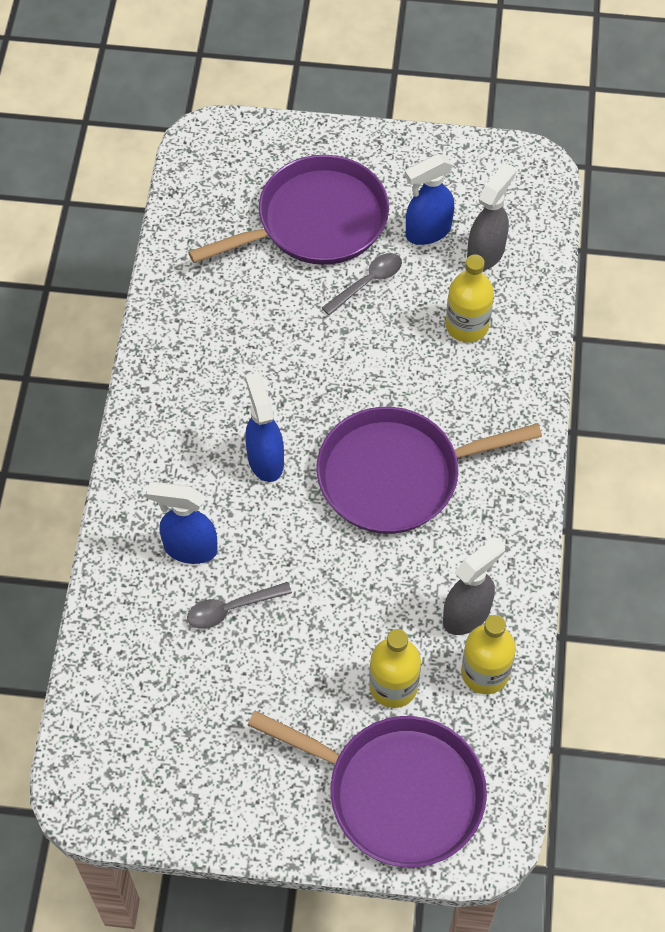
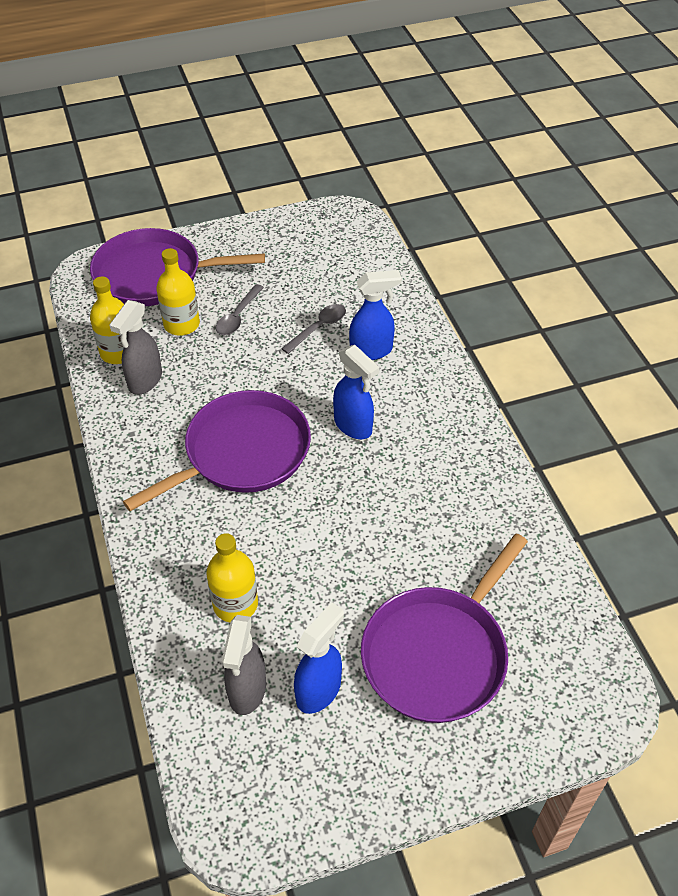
camera: 155 degrees right, 10 degrees down
grey spoon [322,253,402,316] -> grey spoon moved to [216,284,264,335]

